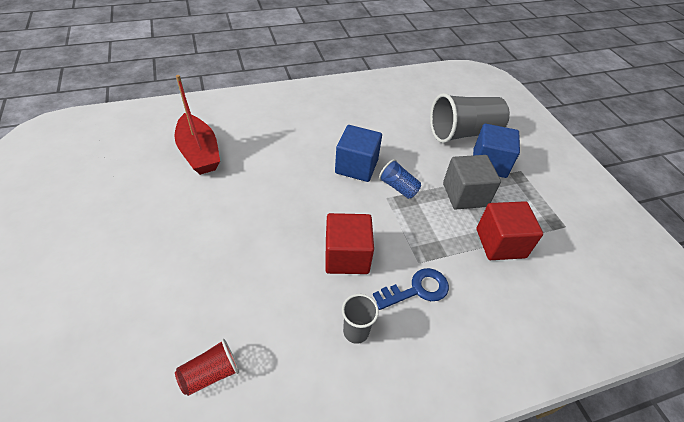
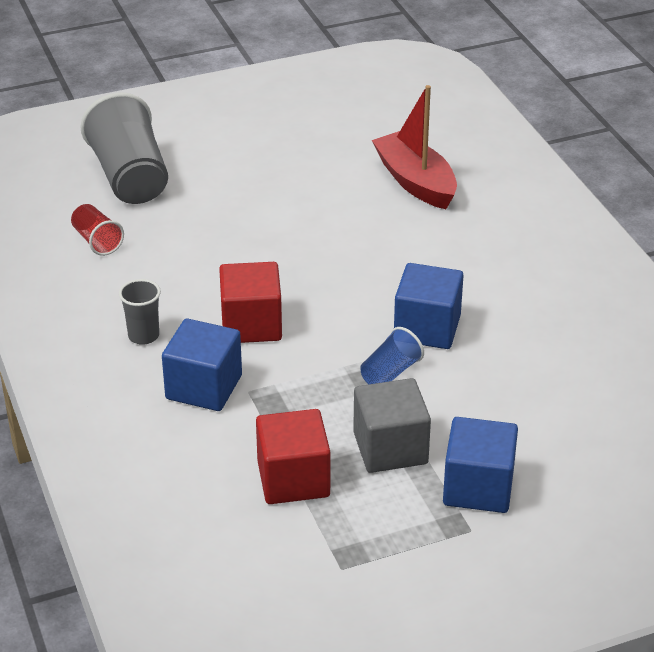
camera: 90 degrees right, 10 degrees down
red boat [175,75,220,175] -> red boat turned 90 degrees clockwise [372,85,457,209]
blue key [373,268,449,310] -> blue cube [162,319,242,411]
grey cup [430,93,510,143] -> grey cup moved to [80,93,168,204]

